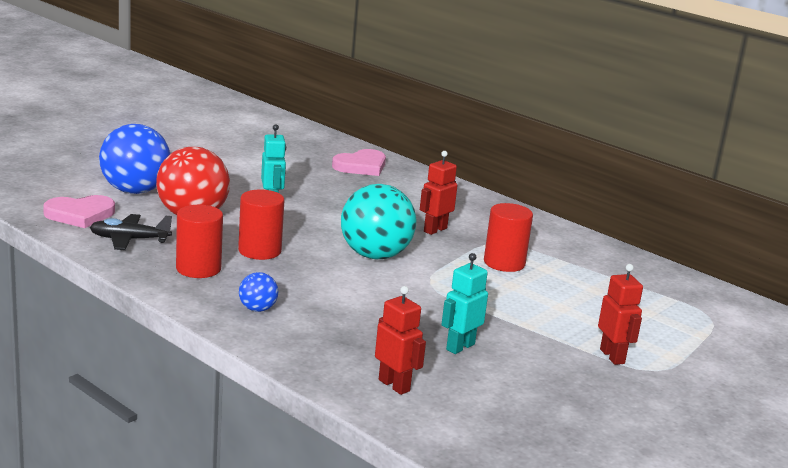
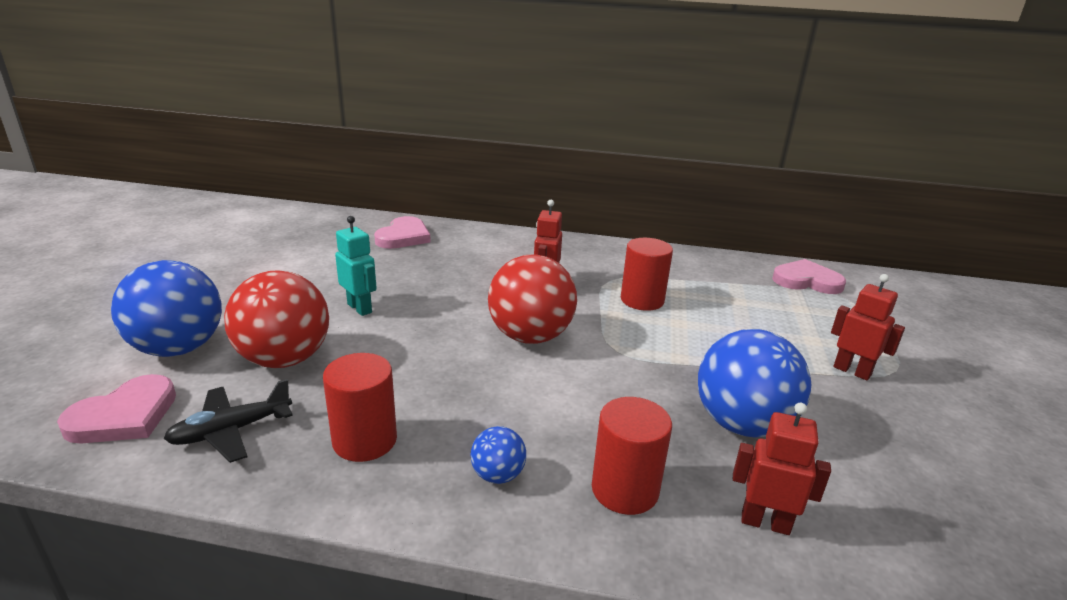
camera: 30 degrees left, 5 degrees up
red cylinder [238,190,284,260] -> red cylinder moved to [592,397,672,515]
turquoise ball [341,184,416,259] -> red ball [488,254,577,344]
turquoise robot [441,253,488,354] -> blue ball [698,329,811,438]
none -> pink heart [772,259,846,294]

